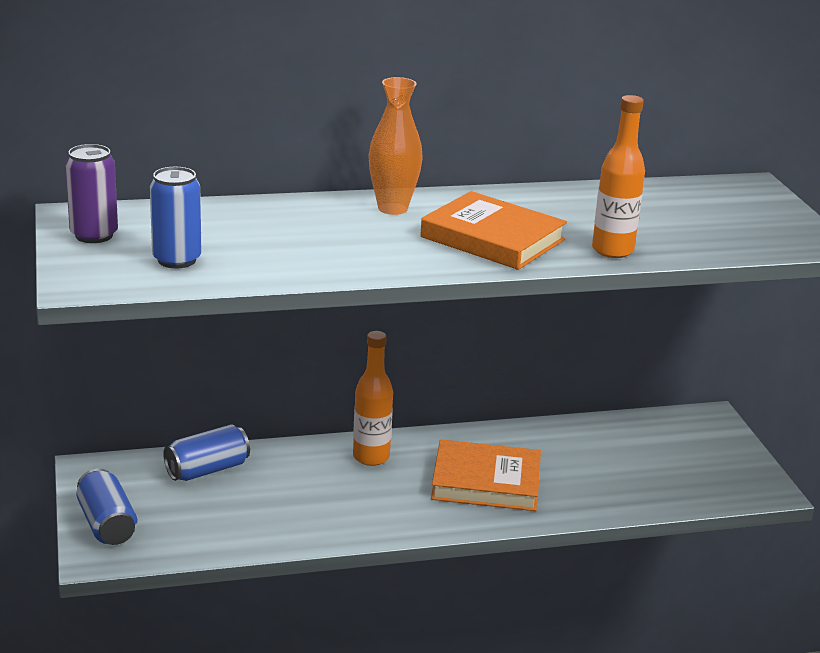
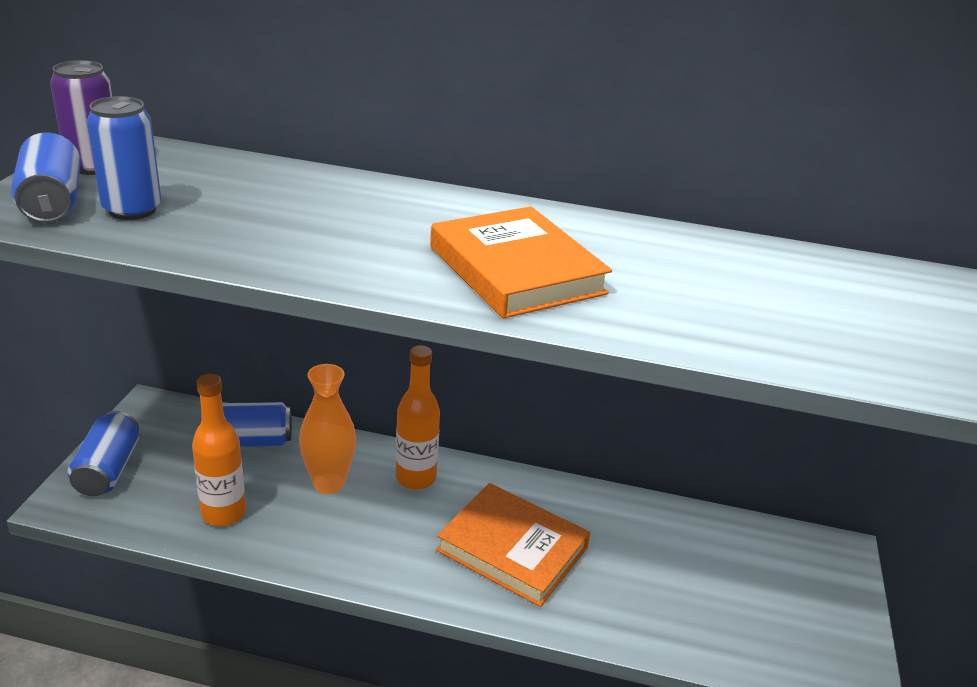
camera: 25 degrees right, 5 degrees up
orange vase [369,77,423,215] -> orange vase moved to [299,364,356,494]
orange bottle [592,95,645,258] -> orange bottle moved to [192,374,246,526]
none -> blue can [11,132,81,223]

